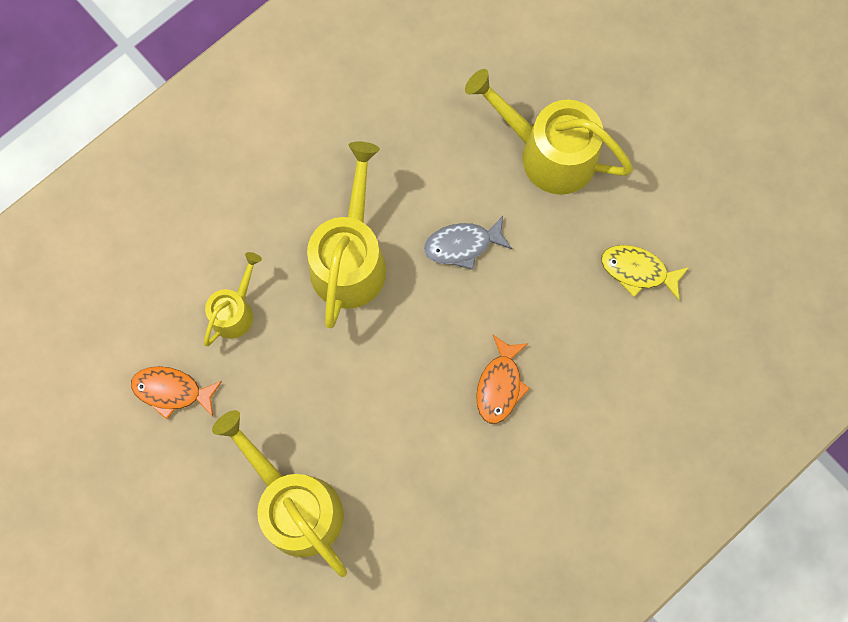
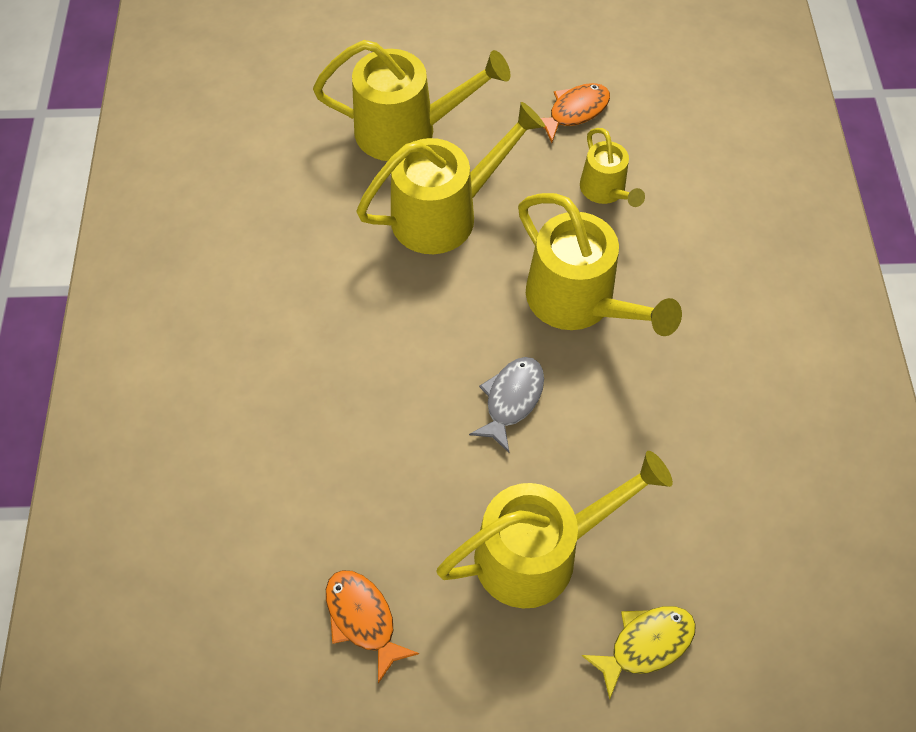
camera: 130 degrees right, 15 degrees down
orange fish [476,335,530,424] -> orange fish moved to [326,570,419,683]
yellow fish [601,245,689,300] -> yellow fish moved to [581,606,696,700]
none -> yellow watering can [356,102,545,254]

